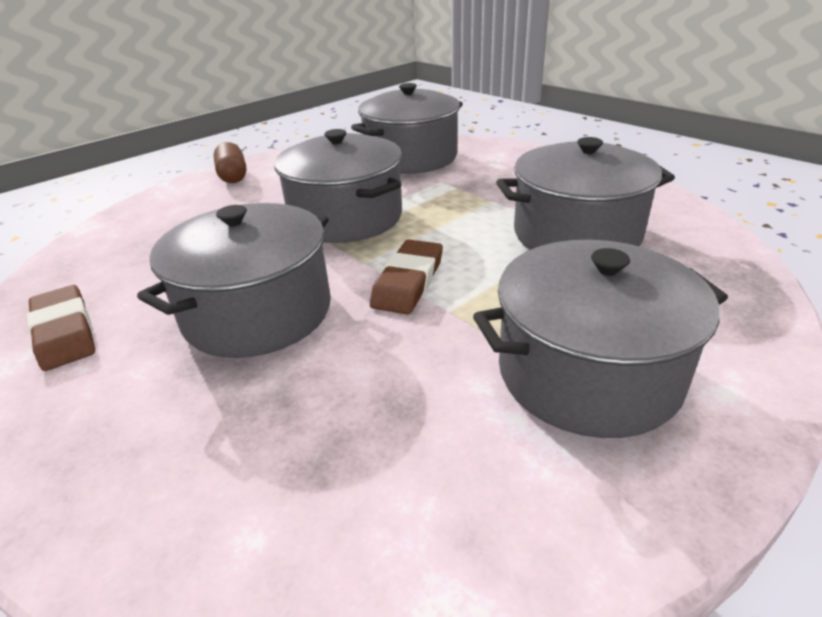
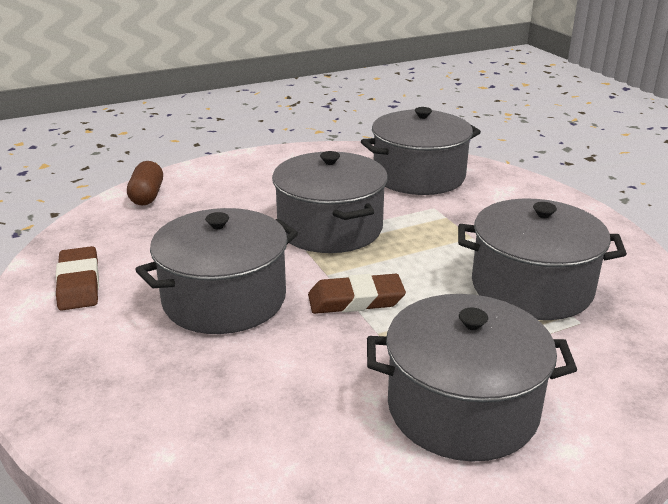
camera: 15 degrees right, 5 degrees down
brown capsule [214,142,246,183] -> brown capsule moved to [127,161,163,205]
brown eraser [370,240,443,315] -> brown eraser turned 45 degrees clockwise [308,274,406,314]

